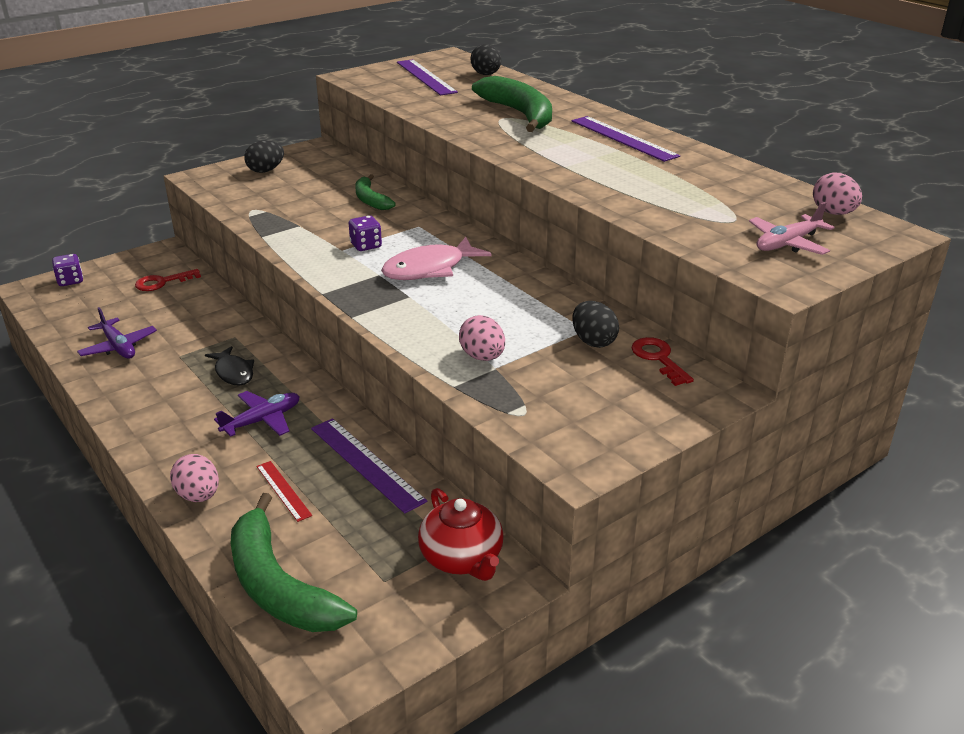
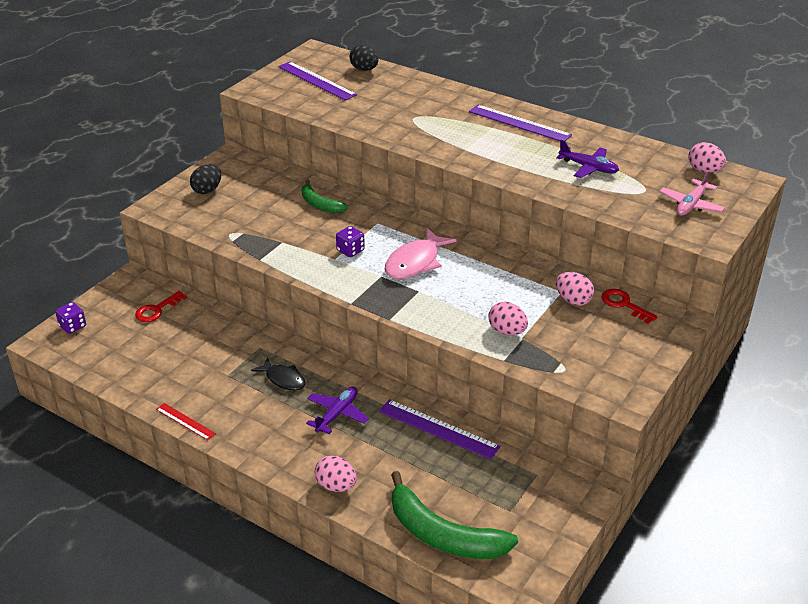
camera: 20 degrees left, 5 degrees up
purple plane [77,307,157,359] -> purple plane moved to [556,140,619,178]
red ruler [256,461,312,522] -> red ruler moved to [156,403,216,440]
red teapot [418,488,504,581] -> none
green banana [472,76,552,132] -> none
black egg [572,301,619,348] -> pink egg [556,272,594,306]

